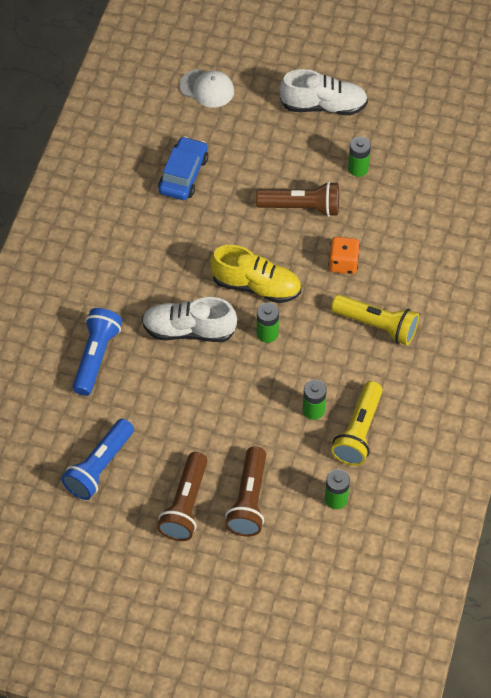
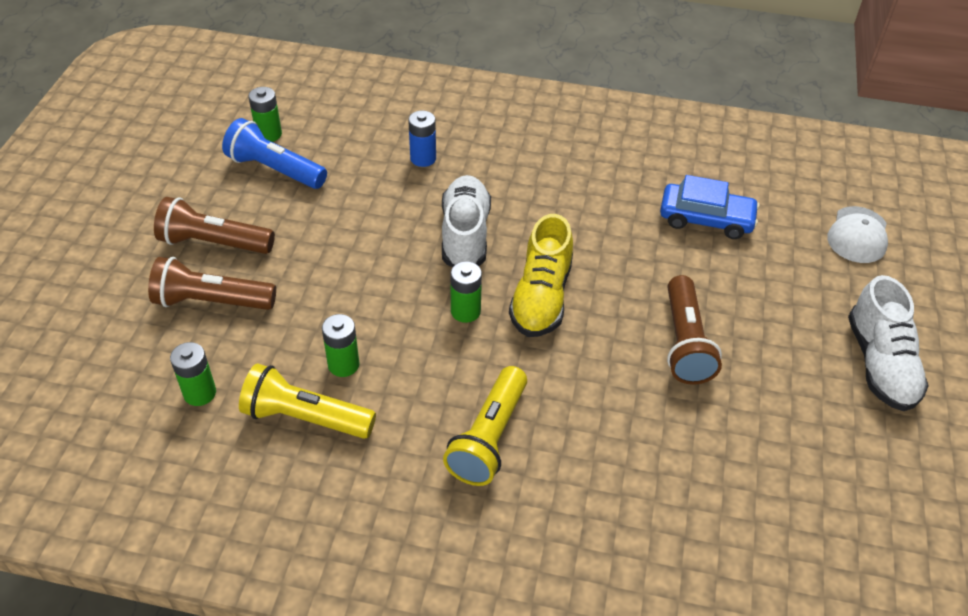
camera: 85 degrees right, 10 degrees down
blue flashlight [72,308,122,396] -> blue battery [408,110,436,167]
orange dice [328,237,360,274] -> none
green battery [348,136,371,177] -> green battery moved to [248,87,282,142]

